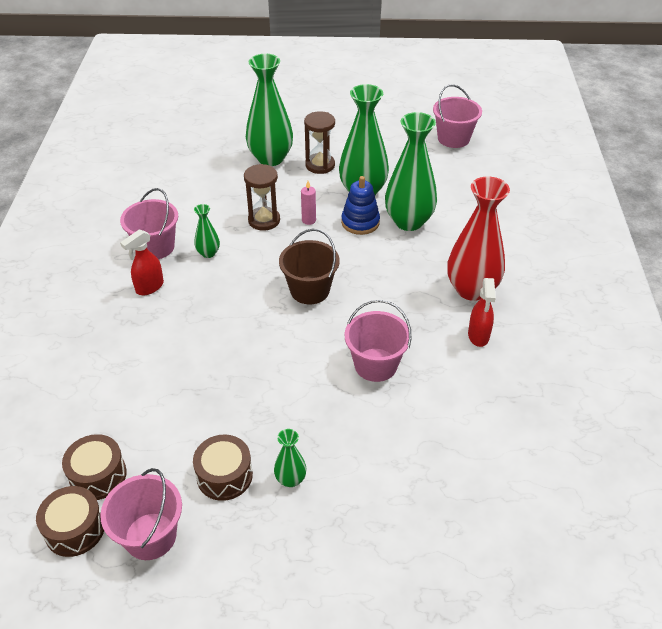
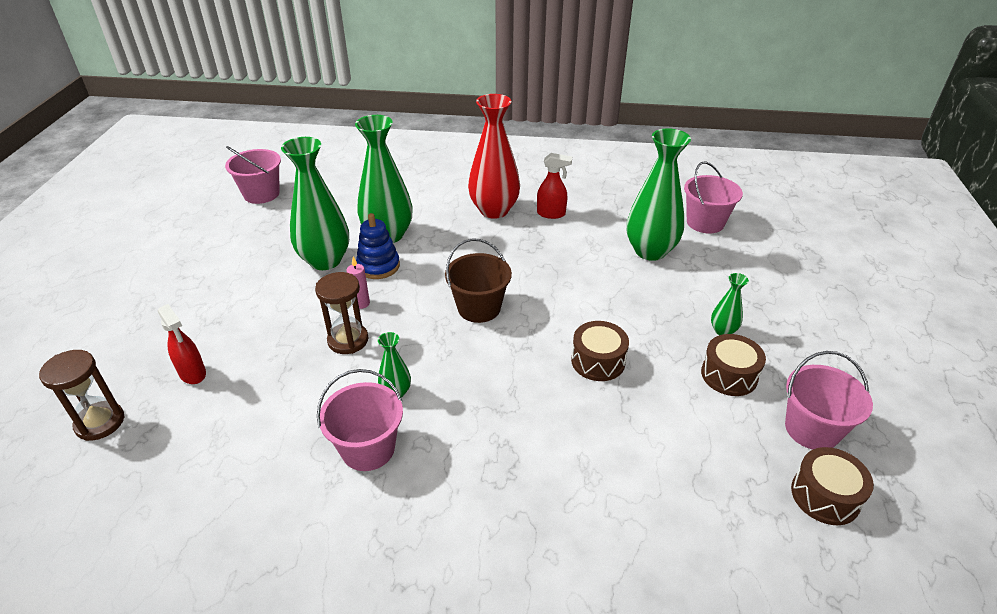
camera: 85 degrees left, 5 degrees down
brown drum [62,434,127,500] -> brown drum moved to [571,321,629,381]
red spray bottle [120,229,164,295] -> red spray bottle moved to [158,304,206,384]
green vase [246,54,293,166] -> green vase moved to [627,128,691,261]
brown hourglass [304,111,335,174] -> brown hourglass moved to [39,350,125,441]
pink bucket [345,300,412,382] -> pink bucket moved to [684,161,743,234]

